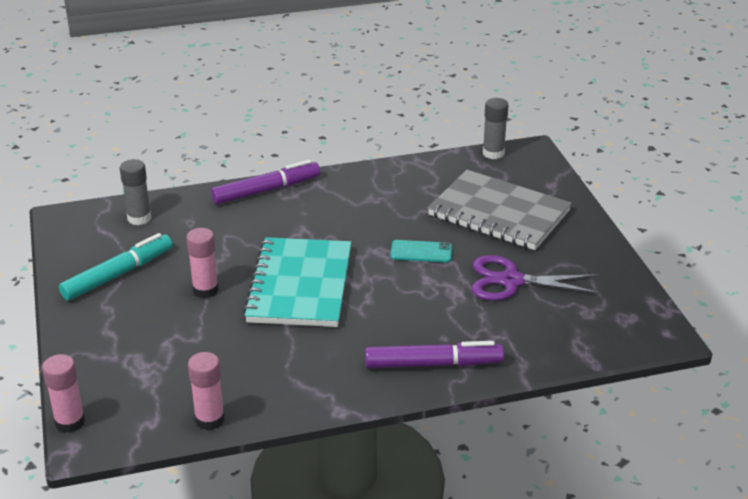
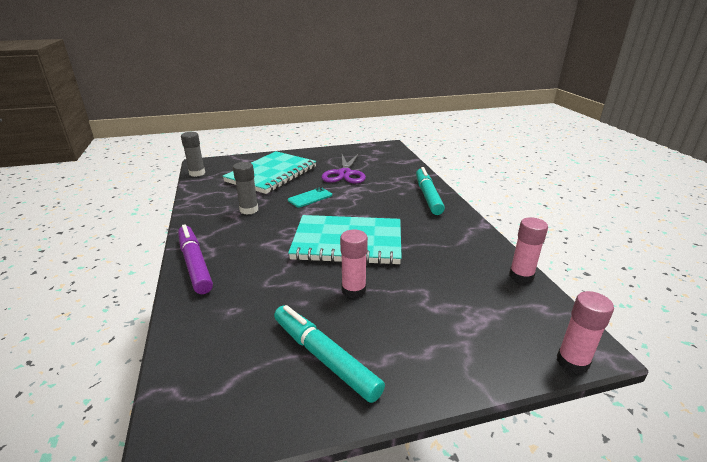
camera: 90 degrees left, 5 degrees down
grey glue stick [120,159,152,225] -> grey glue stick moved to [233,162,258,215]
purple marker [365,341,504,368] -> turquoise marker [416,167,445,215]
turquoise phone [390,240,452,263] -> turquoise phone turned 45 degrees clockwise [288,187,332,208]
grey notebook [428,170,572,250] -> turquoise notebook [222,151,316,194]

